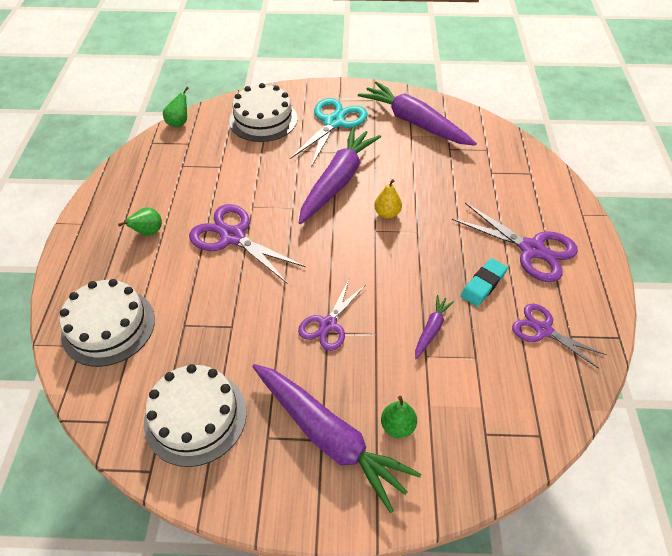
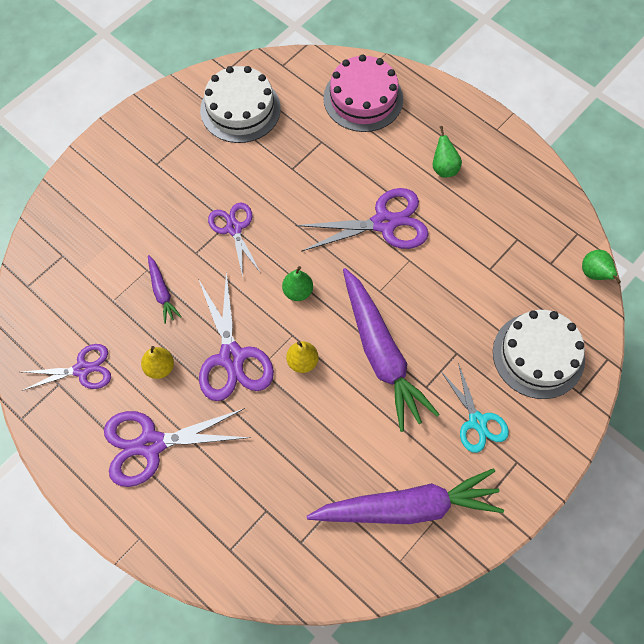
camera: 130 degrees right, 15 degrees up
white cake [59,279,155,367] -> pink cake [323,54,403,132]
purple carrot [252,364,421,513] -> none
turquoise scissors [290,98,368,167] -> turquoise scissors [441,363,509,453], size x0.65
green pear [381,396,417,438] -> green pear moved to [282,266,313,301]
turquoise eraser [461,258,508,306] -> yellow pear [141,346,174,379]
none -> purple scissors [198,271,274,401]

